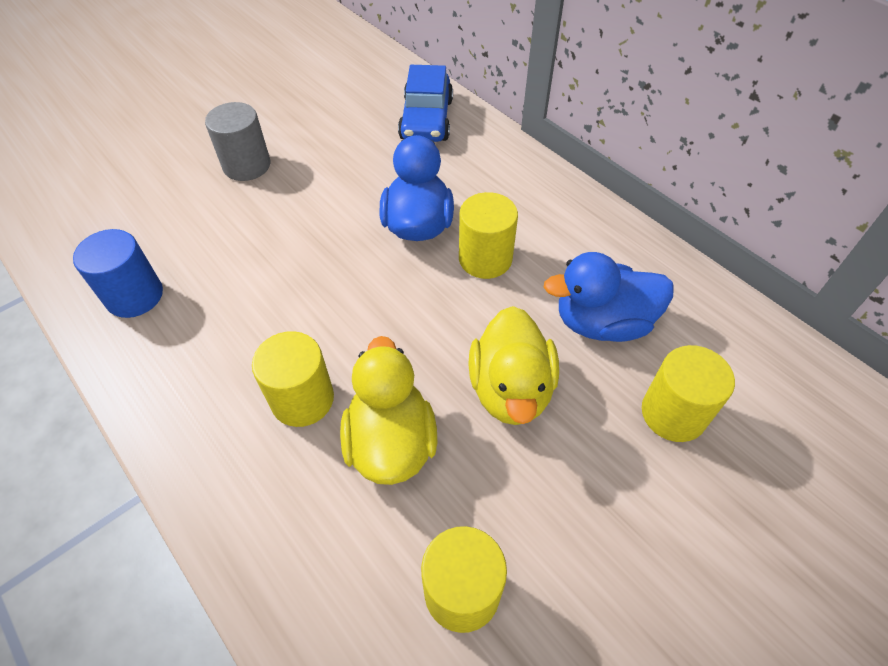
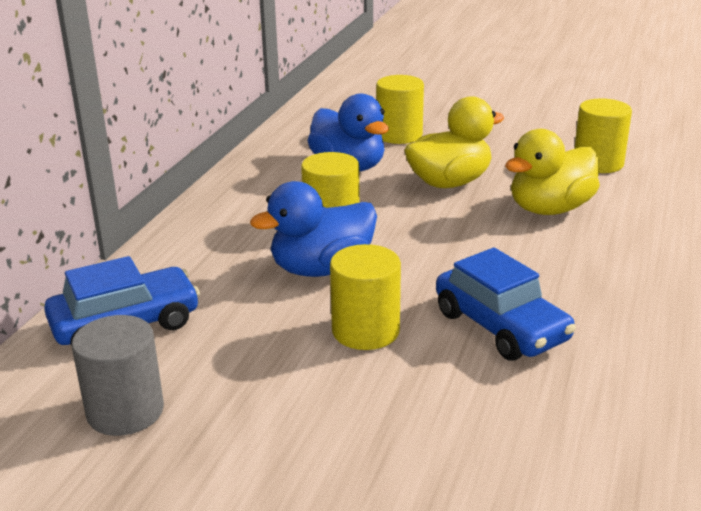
camera: 120 degrees left, 25 degrees down
blue cylinder [73,229,163,318] -> none
grey cylinder [205,102,270,181] -> grey cylinder moved to [72,315,164,436]
yellow cylinder [252,331,334,427] -> yellow cylinder moved to [330,244,401,350]
none -> blue car [436,247,576,361]

